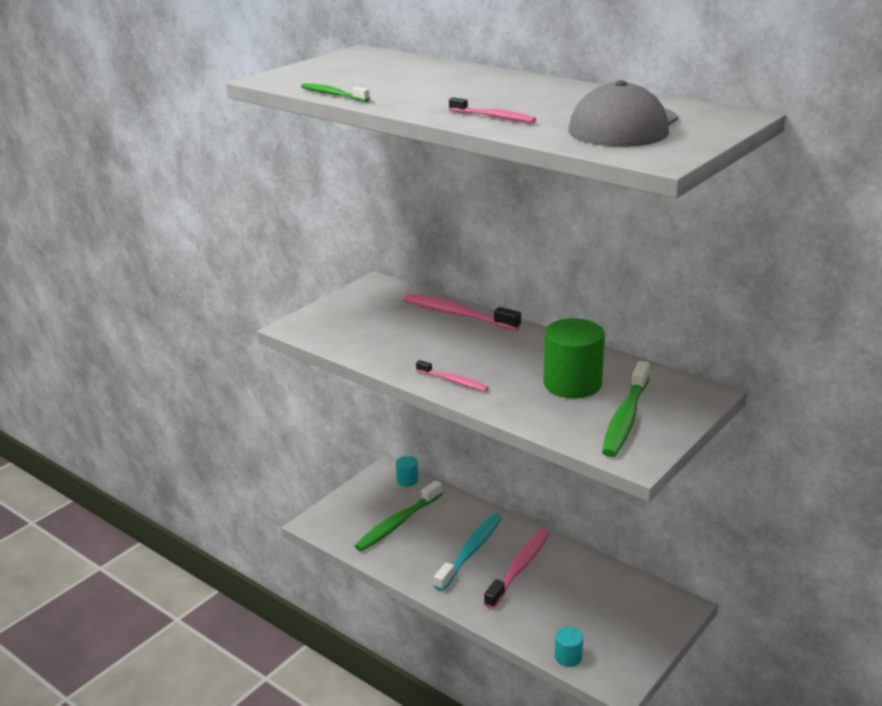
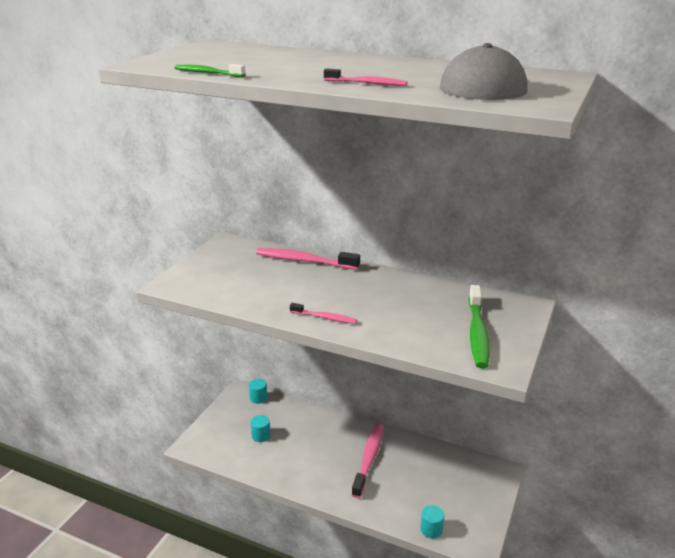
camera: 15 degrees left, 0 degrees up
green toothbrush [355,480,443,552] -> turquoise cylinder [251,415,271,442]
turquoise toothbrush [434,513,502,591] -> none
green cylinder [543,318,605,398] -> none

